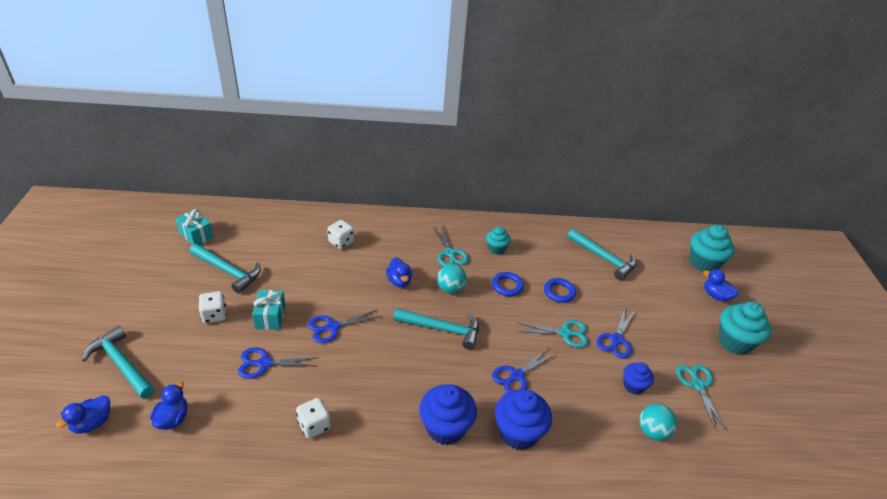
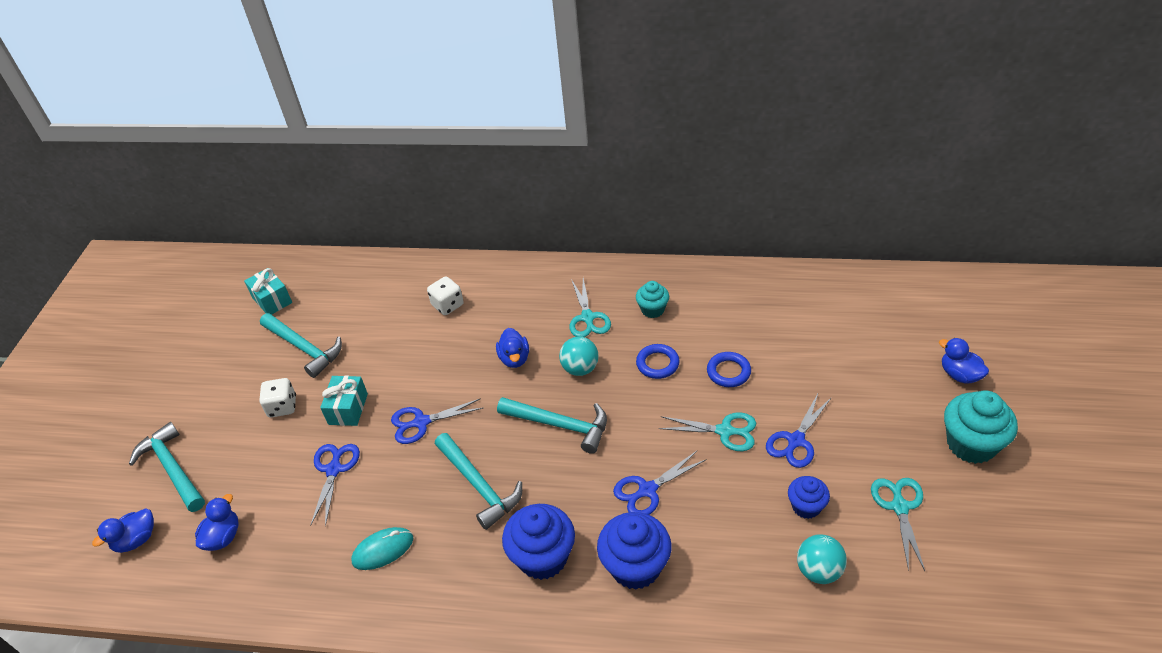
camera: 15 degrees right, 5 degrees up
blue scissors [238,347,319,379] -> blue scissors turned 90 degrees clockwise [310,444,360,527]
white dice [296,398,331,439] -> turquoise mouse [351,527,413,570]
turquoise hammer [567,229,637,280] -> turquoise hammer moved to [435,433,522,530]
turquoise cupcake [689,225,735,272] -> none

